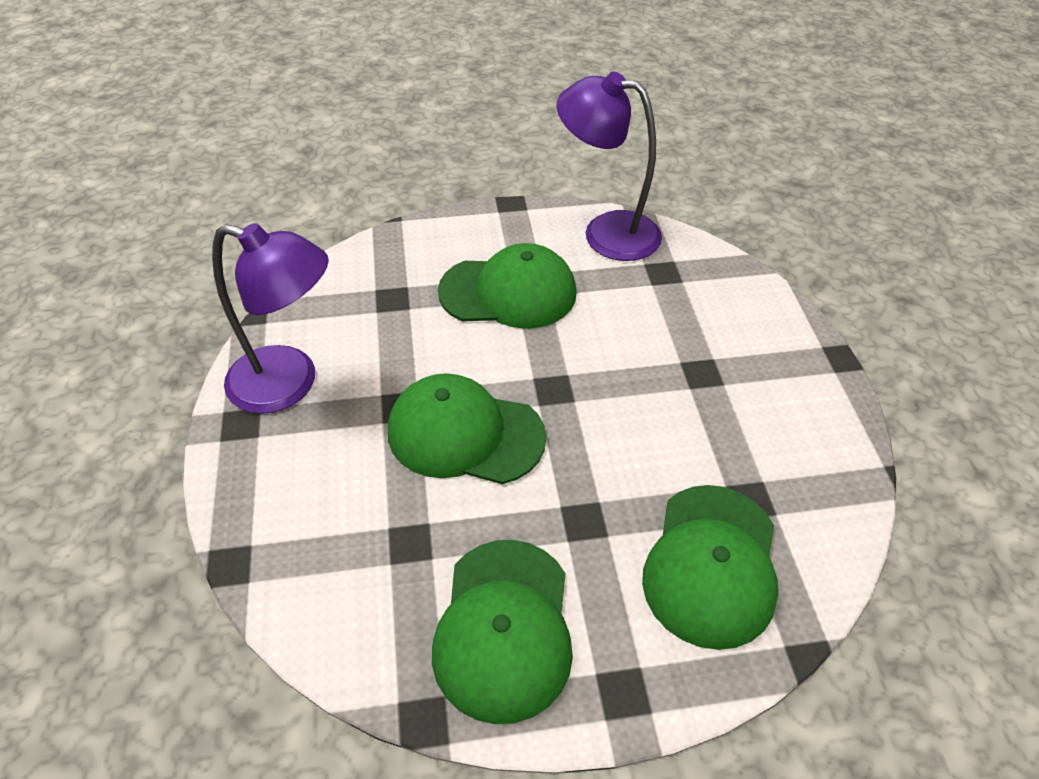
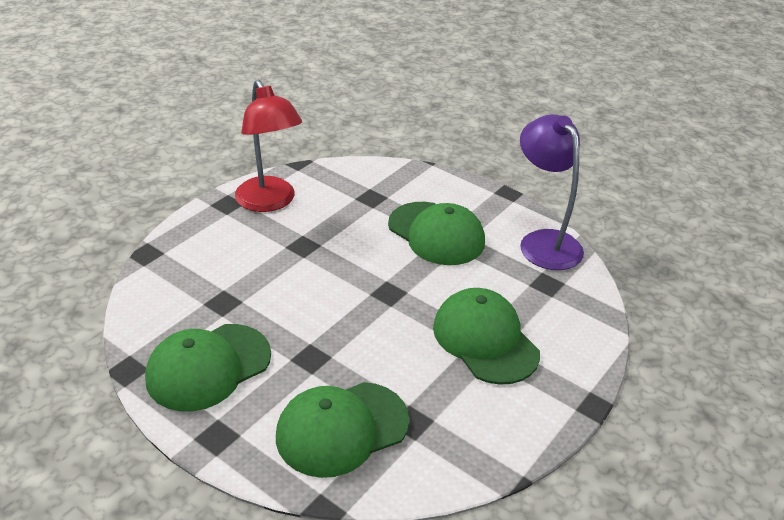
camera: 45 degrees right, 10 degrees down
purple lamp [212,223,329,414] -> red lamp [235,80,302,212]
green cap [388,373,546,484] -> green cap moved to [433,288,540,385]

